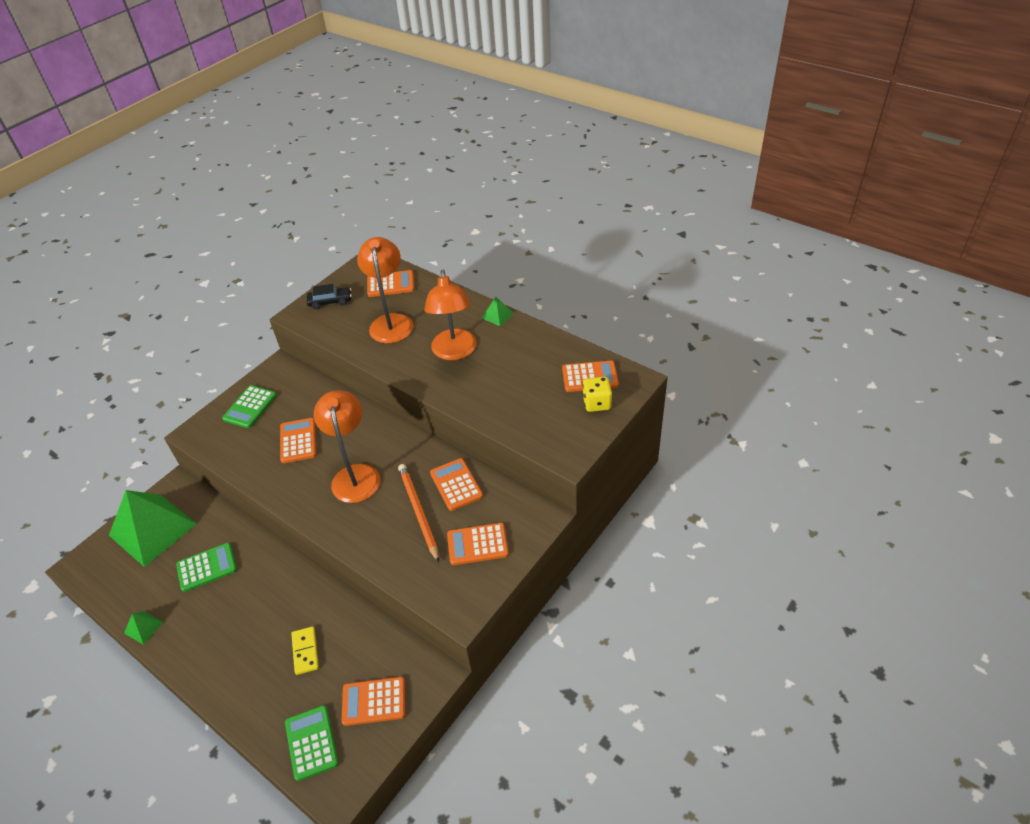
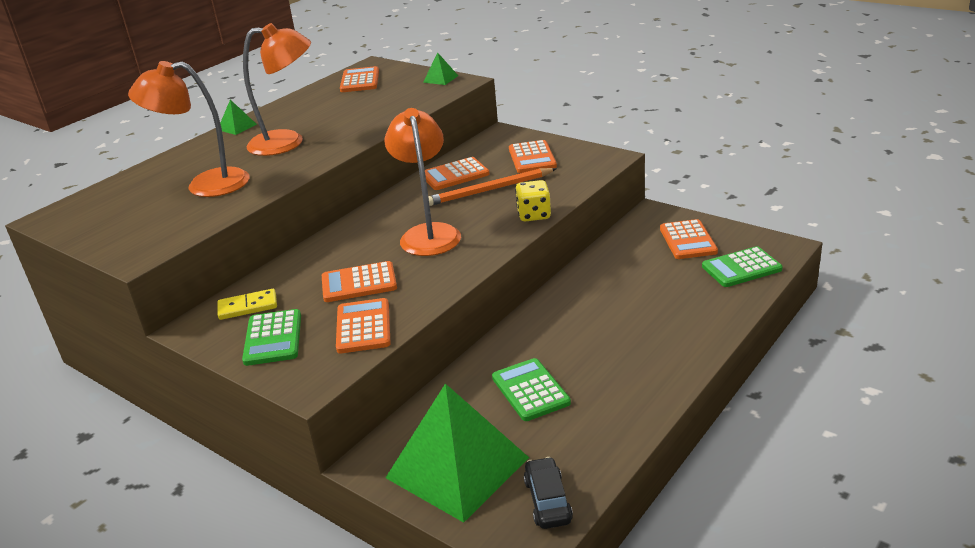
camera: 90 degrees left, 15 degrees down
green pyramid [124,611,163,645] -> green pyramid moved to [423,53,458,85]
green calculator [222,385,277,428] -> green calculator turned 60 degrees clockwise [242,309,301,366]
yellow domino [291,626,319,675] -> yellow domino moved to [218,289,277,320]
black car [307,284,351,309] -> black car moved to [524,457,573,529]
orange lamp [314,390,380,503] -> orange lamp turned 90 degrees clockwise [385,108,461,256]
orange calculator [367,270,414,297] -> orange calculator moved to [336,298,391,353]
yellow dice [583,377,612,412] -> yellow dice moved to [515,180,551,221]

